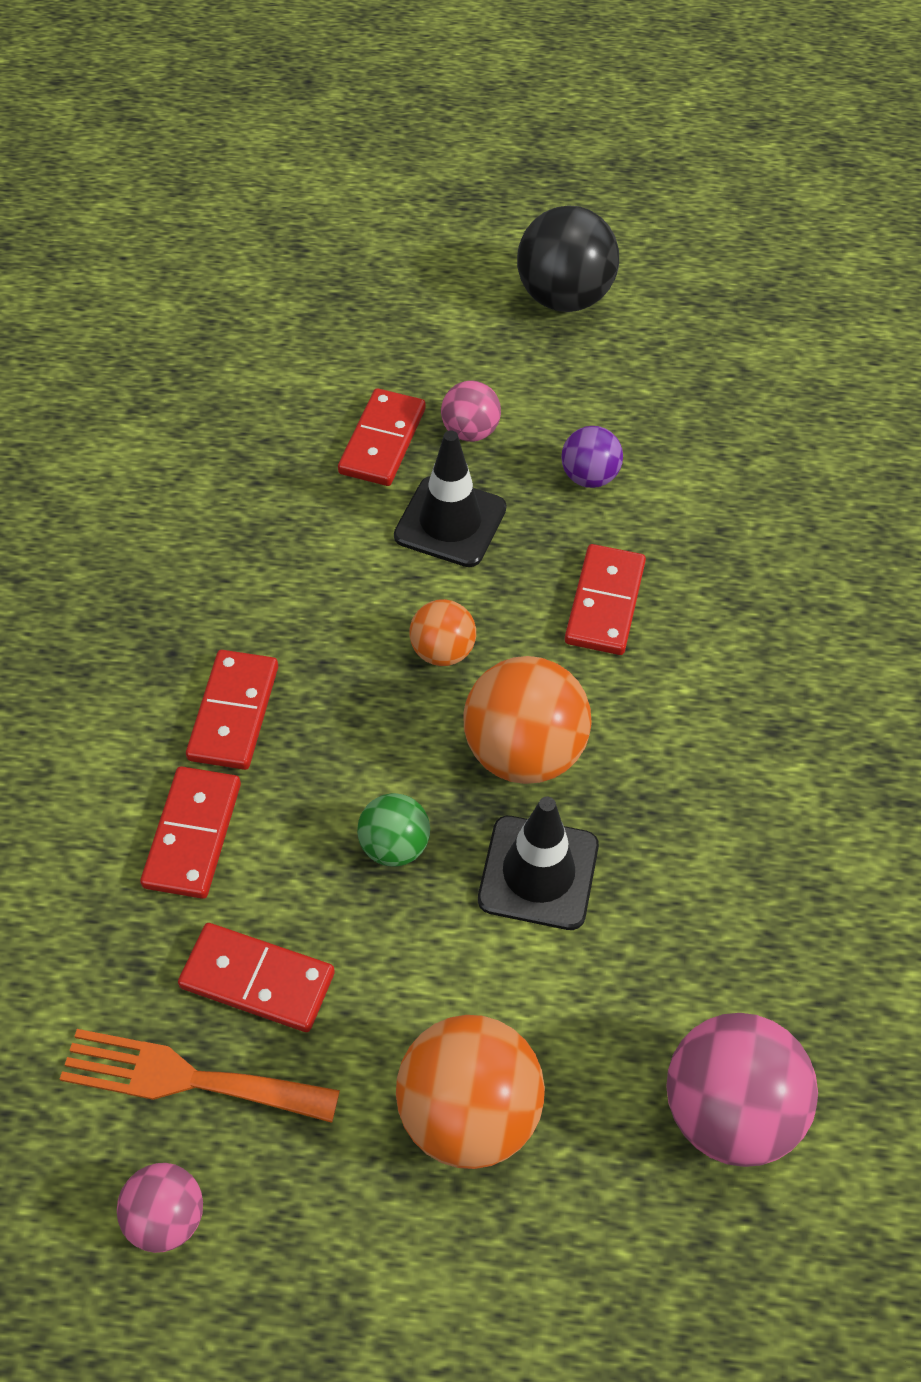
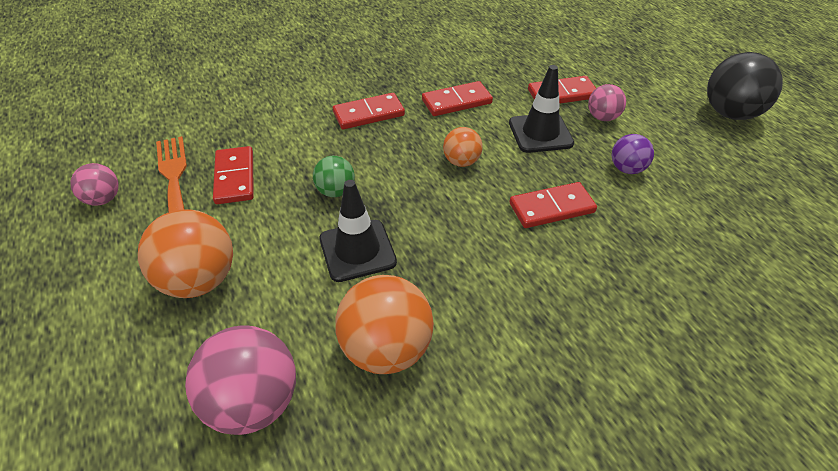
camera: 60 degrees right, 10 degrees down
red domino [140,766,241,899] -> red domino moved to [422,81,493,116]
orange ball [463,656,592,784] -> orange ball moved to [335,275,434,374]

